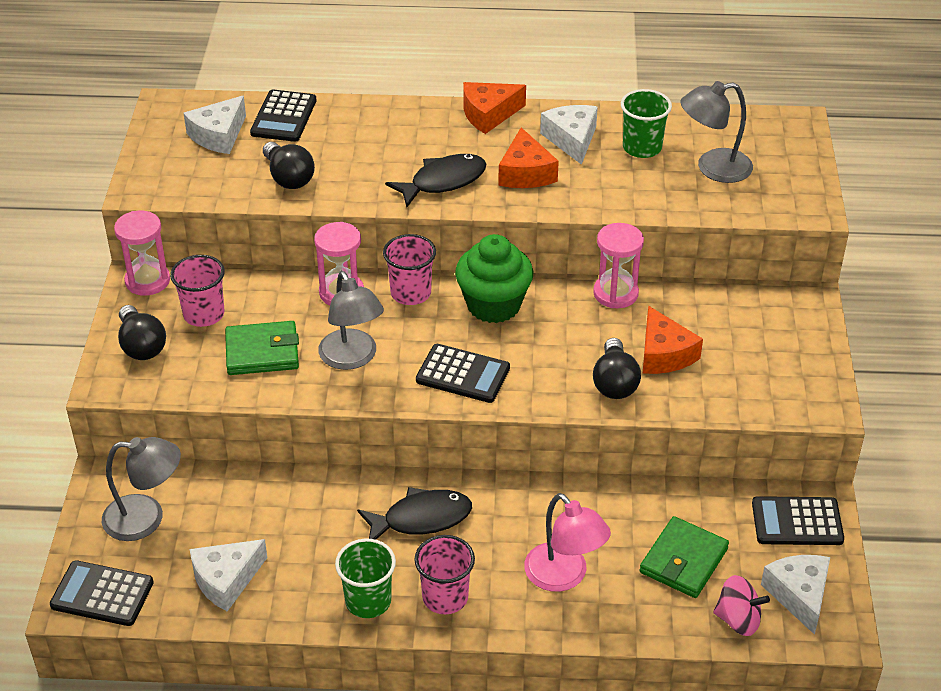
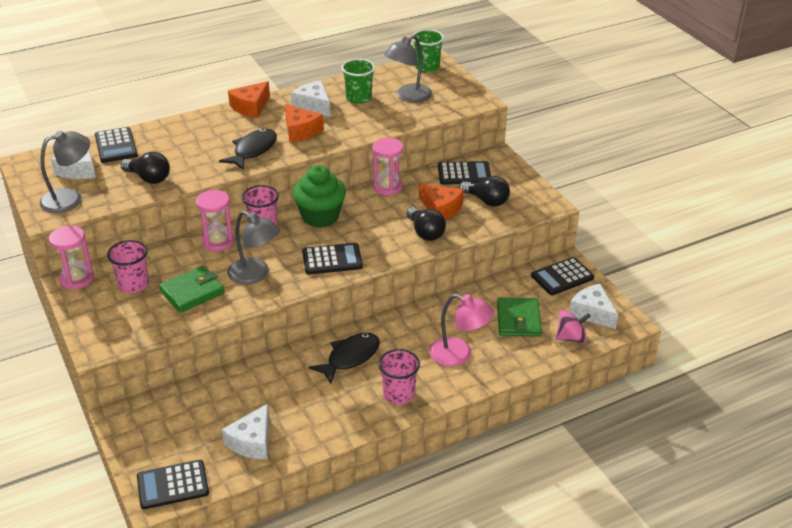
camera: 30 degrees left, 5 degrees down
grey lamp [102,437,181,541] -> grey lamp moved to [39,131,90,213]
black light bulb [118,305,166,360] -> black light bulb moved to [459,176,510,207]
green cup [335,539,396,618] -> green cup moved to [413,29,444,73]
none -> black calculator [438,161,491,185]

